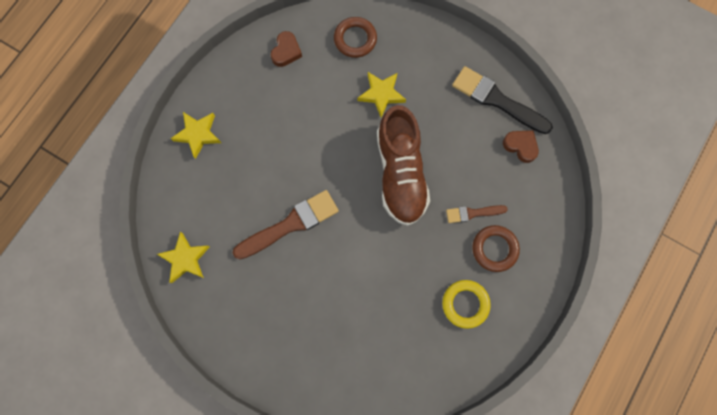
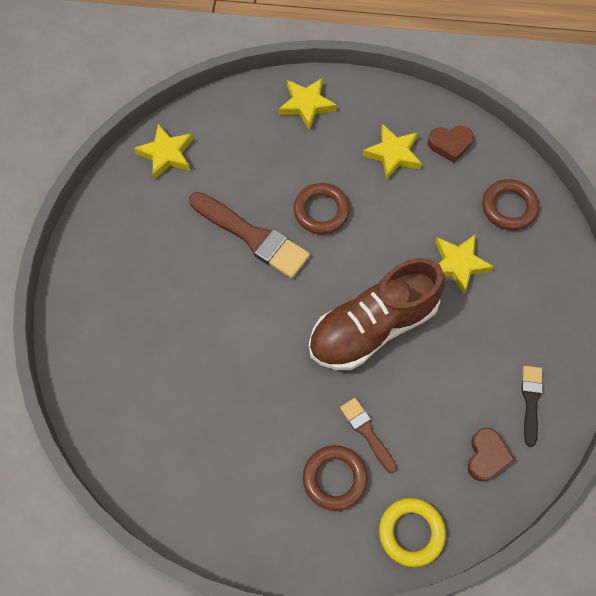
camera: 65 degrees right, 10 degrees down
yellow ring [442,280,491,329] -> yellow ring moved to [379,498,446,567]
black brush [452,66,553,134] -> black brush [522,366,543,447], size x0.54
none -> brown ring [294,183,350,234]
none -> yellow star [362,124,422,180]

